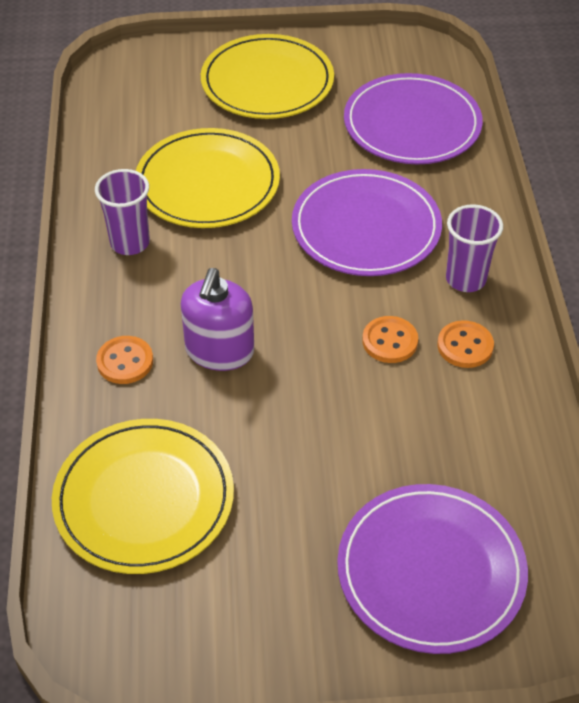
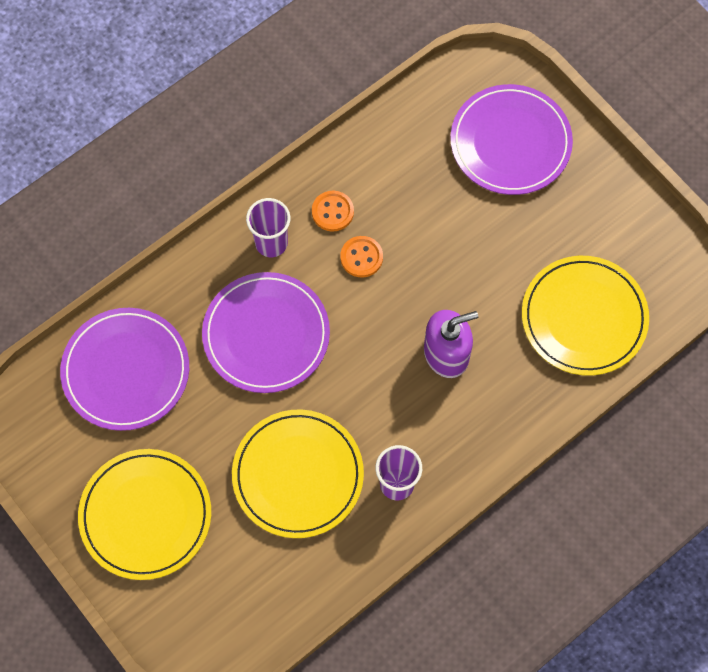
camera: 125 degrees left, 20 degrees up
orange button [96,336,153,384] -> none

